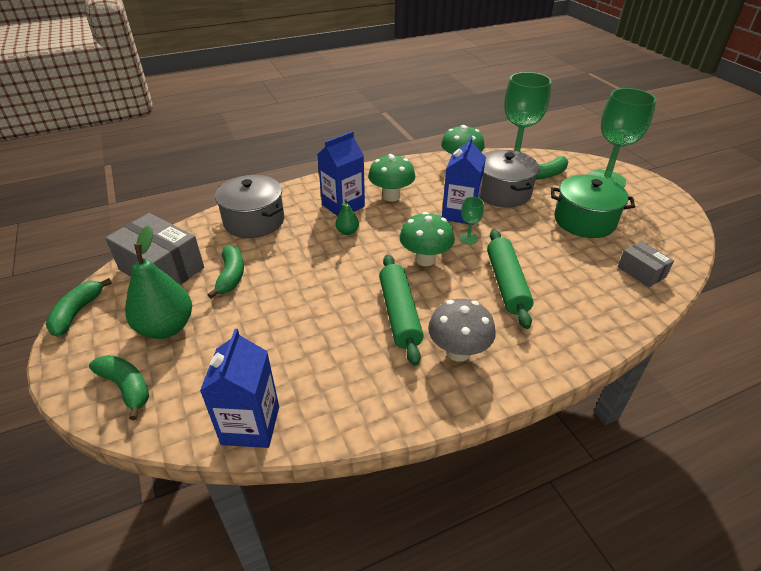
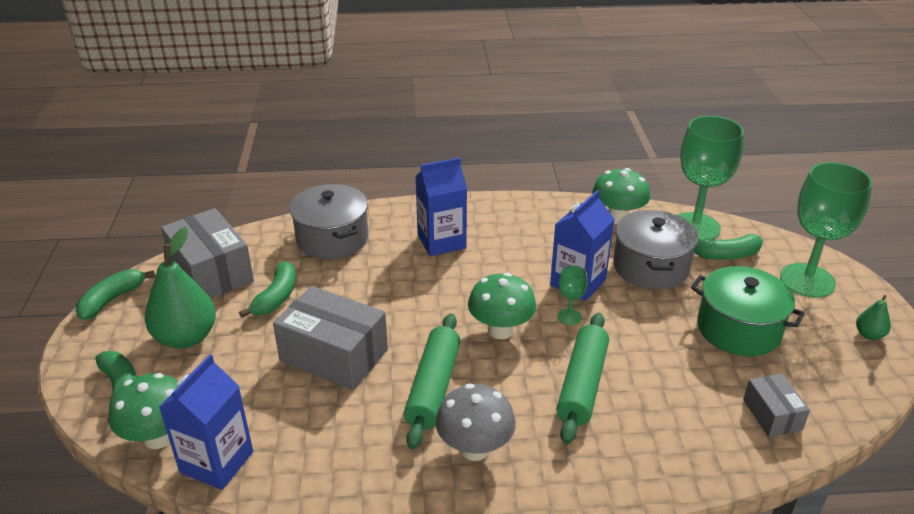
camera: 20 degrees right, 5 degrees down
green pear [335,199,359,235] -> green pear moved to [856,295,891,340]
green mushroom [368,154,415,202] -> green mushroom moved to [109,373,178,449]
none -> grey box [273,286,388,390]

